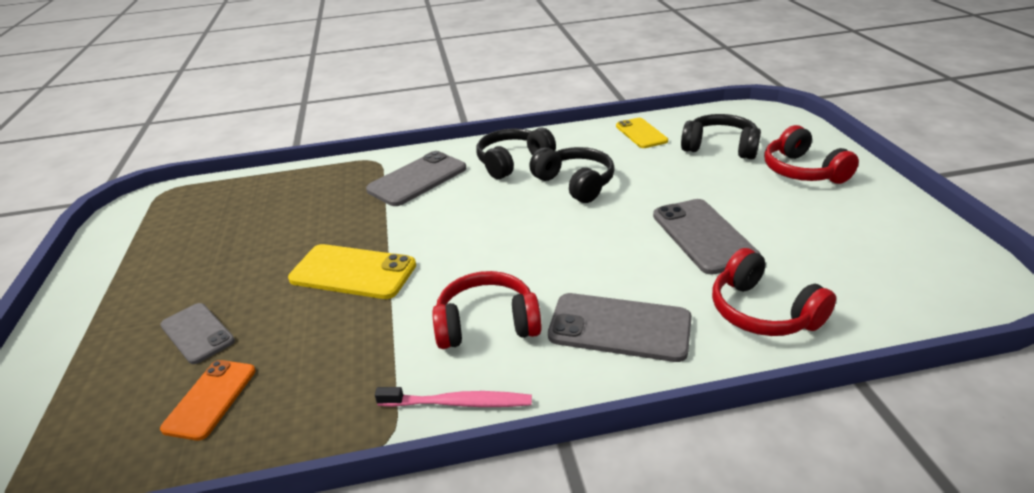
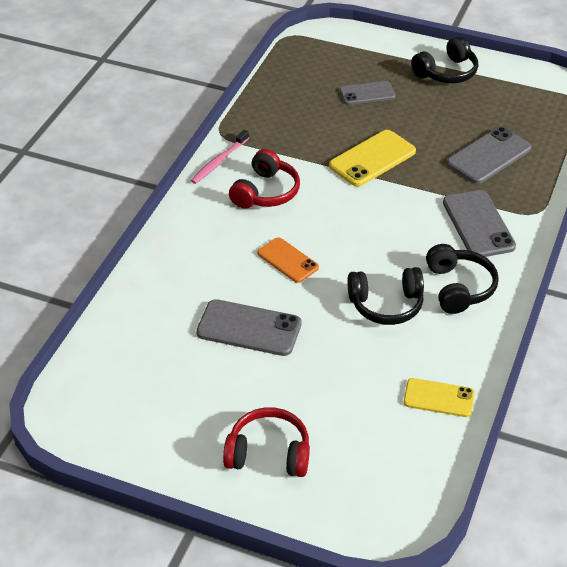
camera: 120 degrees right, 10 degrees up
orange phone [160,360,256,441] -> orange phone moved to [257,237,319,283]
grey phone [548,293,692,362] -> grey phone moved to [447,127,531,184]
black headphones [681,114,761,159] -> black headphones moved to [411,36,478,83]
red headphones [712,248,836,336] -> none

